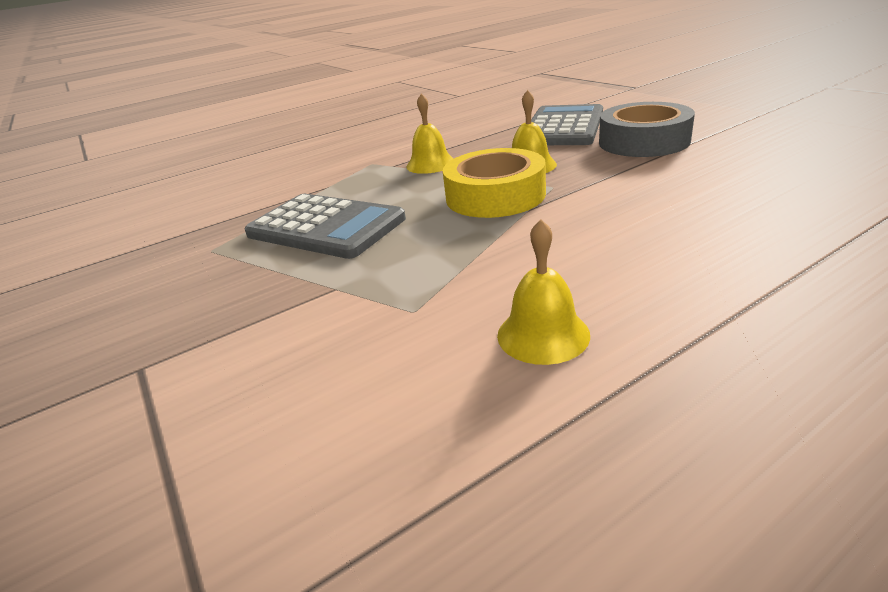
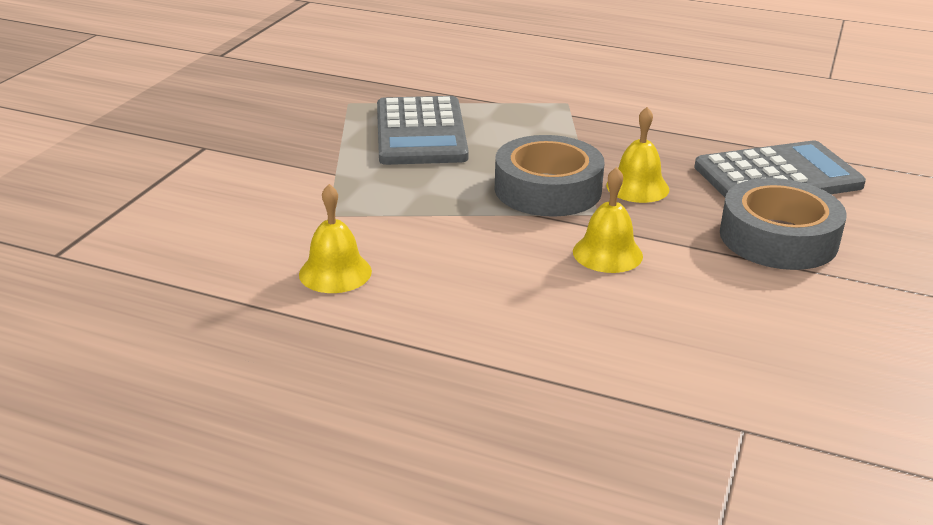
camera: 50 degrees right, 0 degrees up
yellow bell [406,93,453,174] -> yellow bell moved to [573,167,643,273]
yellow tape [443,148,546,218] -> grey tape [495,135,605,217]

